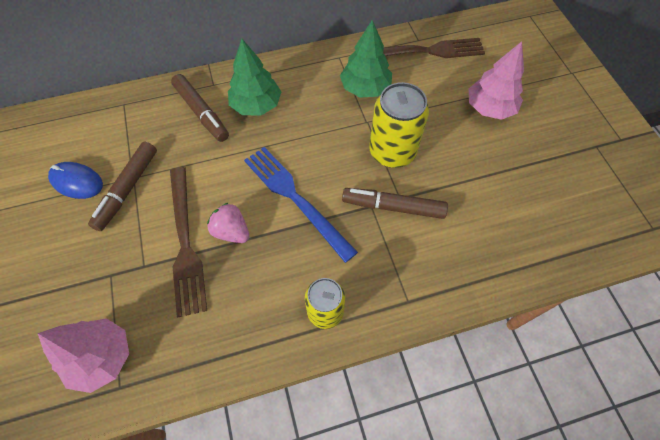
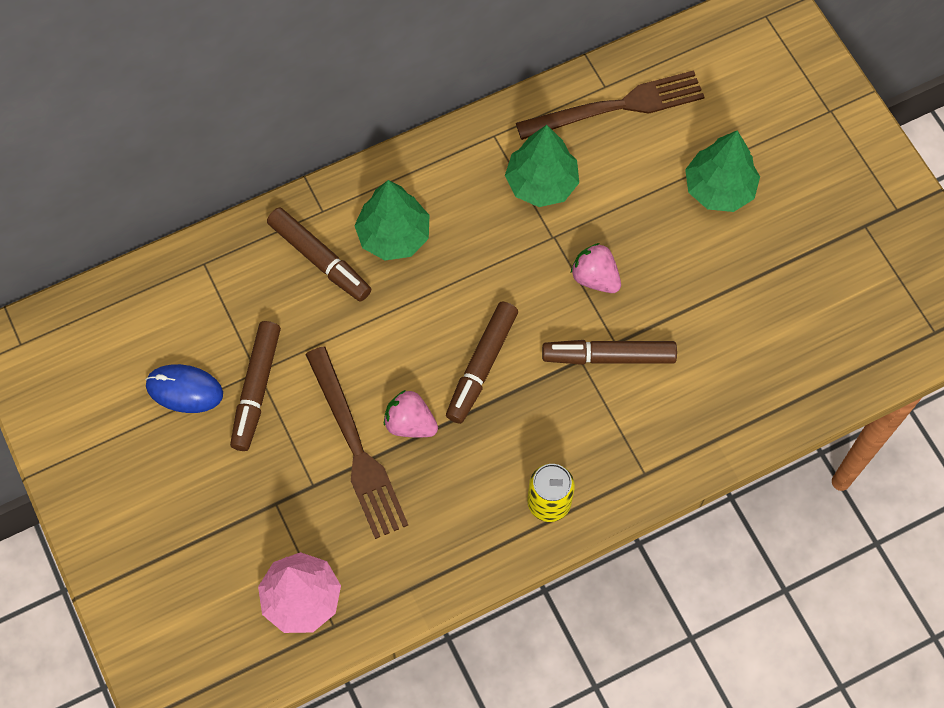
camera: 10 degrees left, 5 degrees up
blue fork [244,147,358,263] -> brown marker [446,301,518,424]
yellow can [369,82,429,168] -> pink strawberry [571,243,621,293]
pink tree [469,41,524,120] -> green tree [685,131,760,212]

